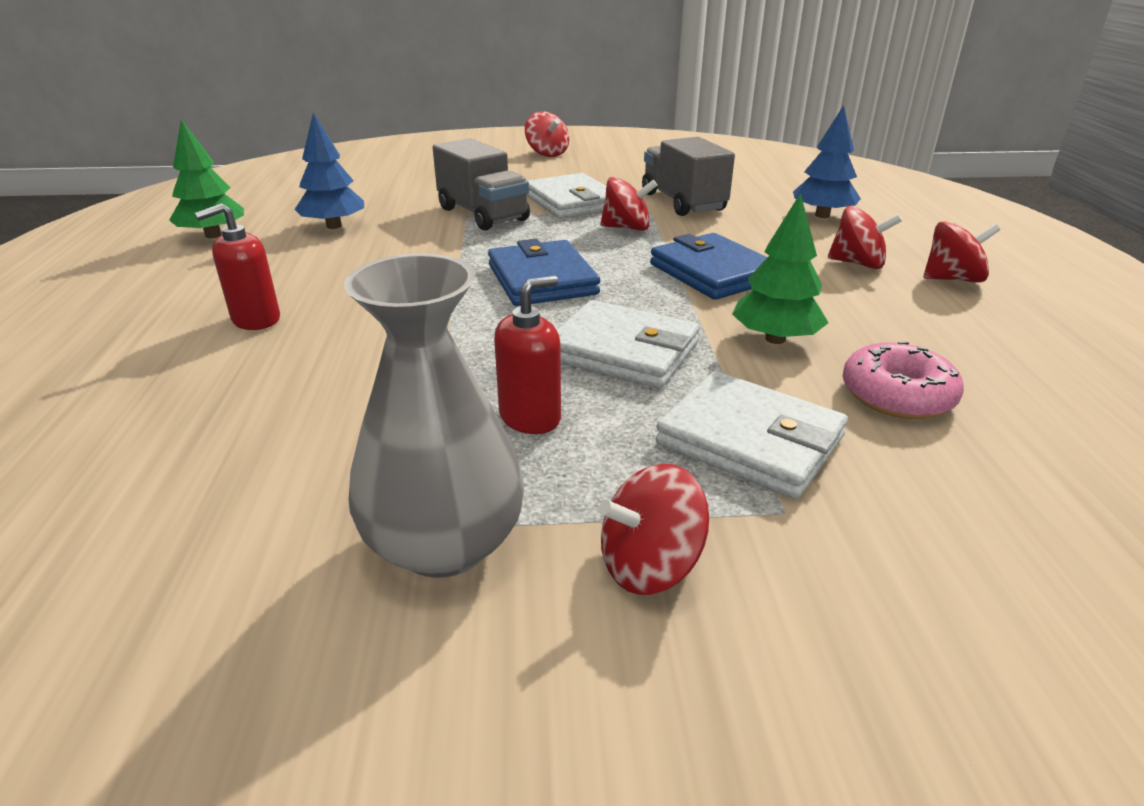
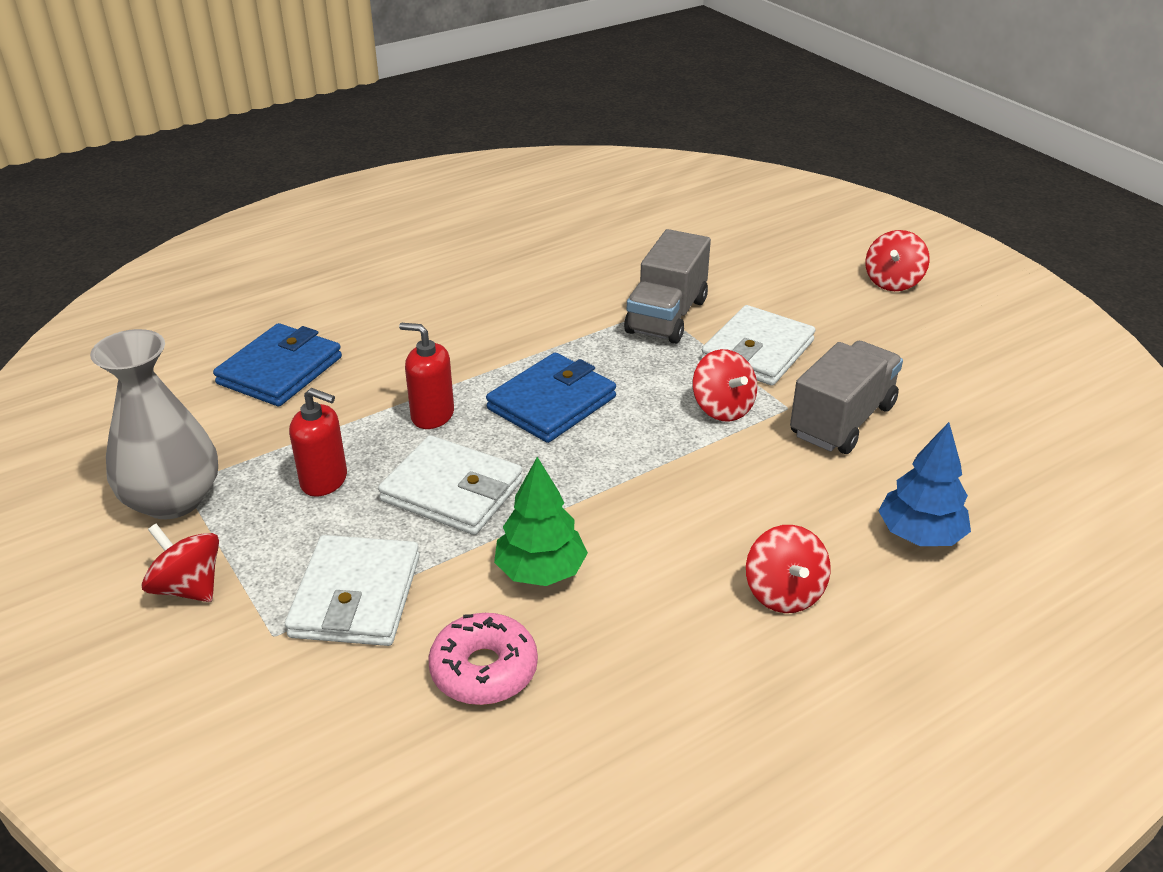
camera: 60 degrees right, 5 degrees up
green tree [169,119,244,238] -> none
red soap dispenser [194,203,280,330] -> red soap dispenser moved to [399,323,454,429]
blue tree [295,112,364,229] -> none
white wallet [557,300,700,389] -> white wallet turned 60 degrees counterclockwise [378,435,523,535]
blue wallet [650,233,767,300] -> blue wallet moved to [213,323,342,406]
red spinning top [924,221,1000,283] -> none

